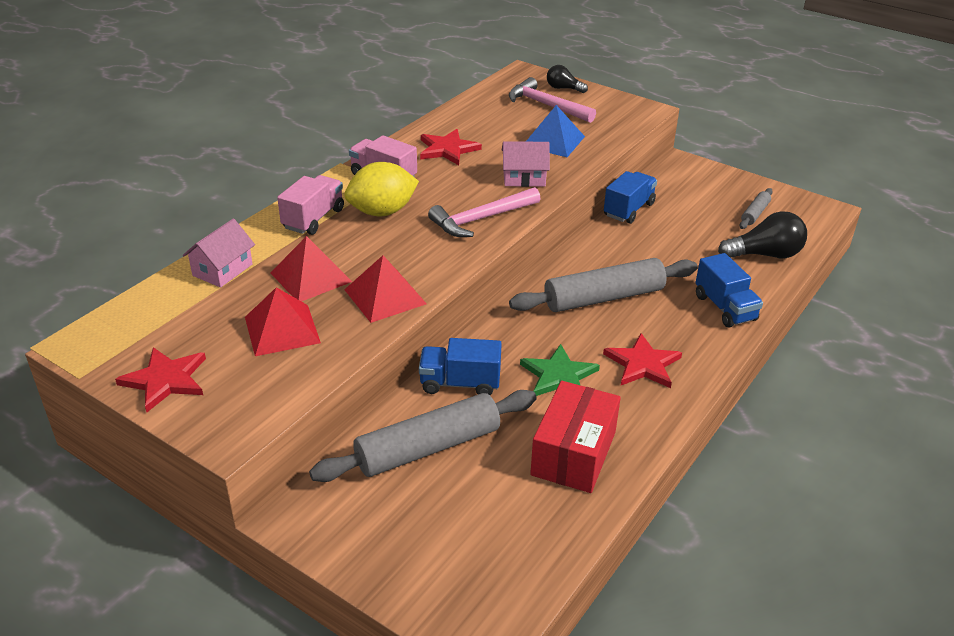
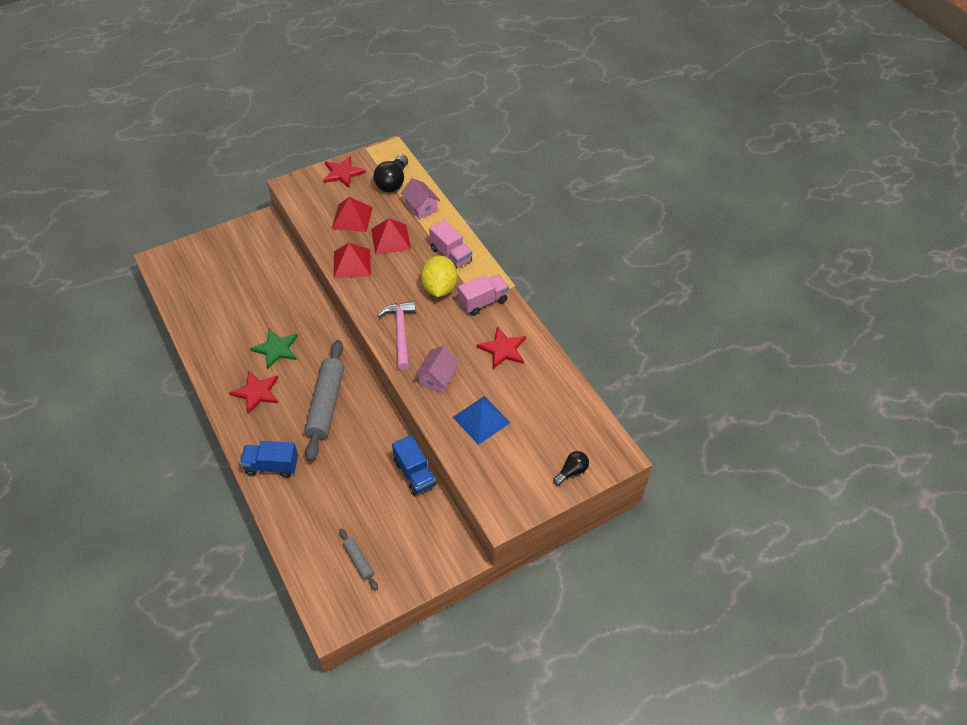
camera: 115 degrees right, 15 degrees up
grey rolling pin [309,390,537,482] -> none
blue truck [419,338,502,395] -> none
pink hammer [509,77,596,123] -> none
red box [530,381,621,493] -> none
black light bulb [718,211,807,258] -> black light bulb moved to [373,155,408,192]

